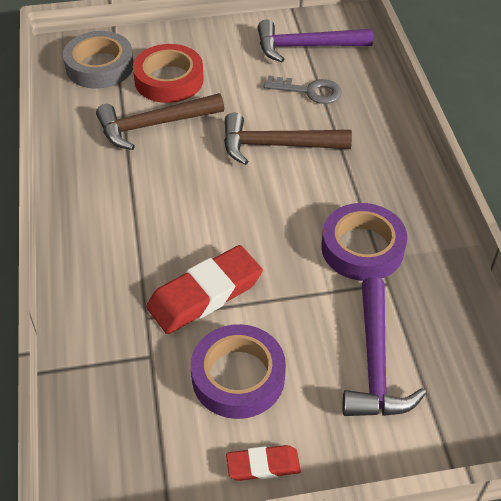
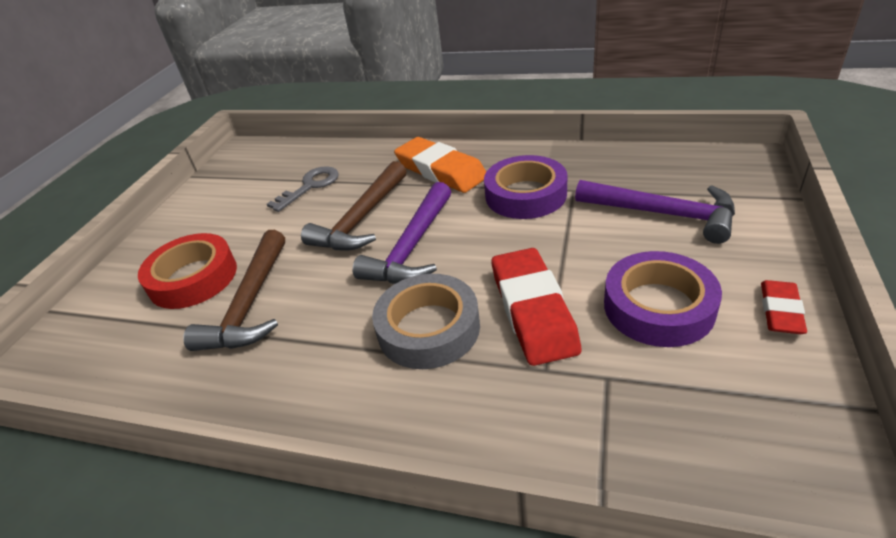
camera: 60 degrees left, 10 degrees down
grey tape [63,31,134,89] -> grey tape moved to [372,274,480,369]
purple hammer [258,20,373,62] -> purple hammer moved to [353,182,451,284]
none -> orange eraser [394,137,486,193]

